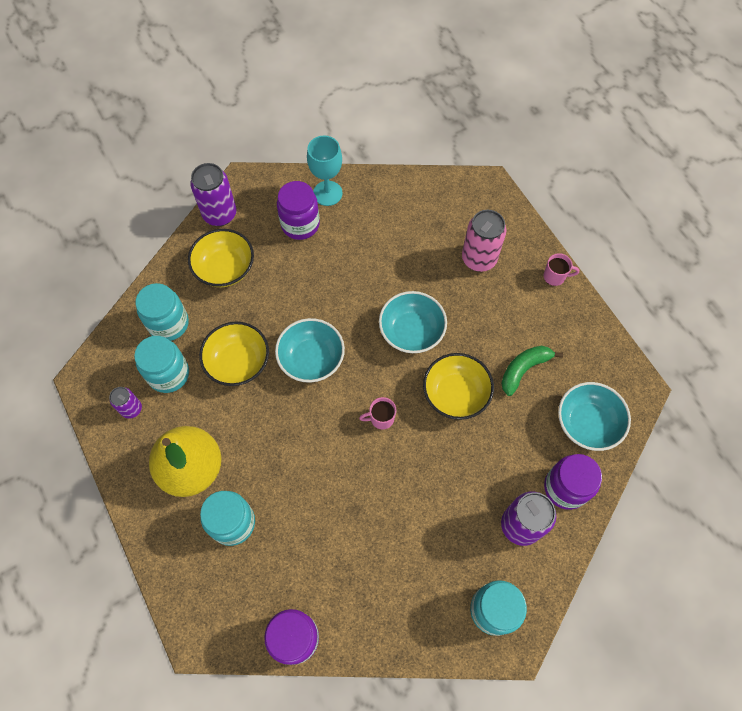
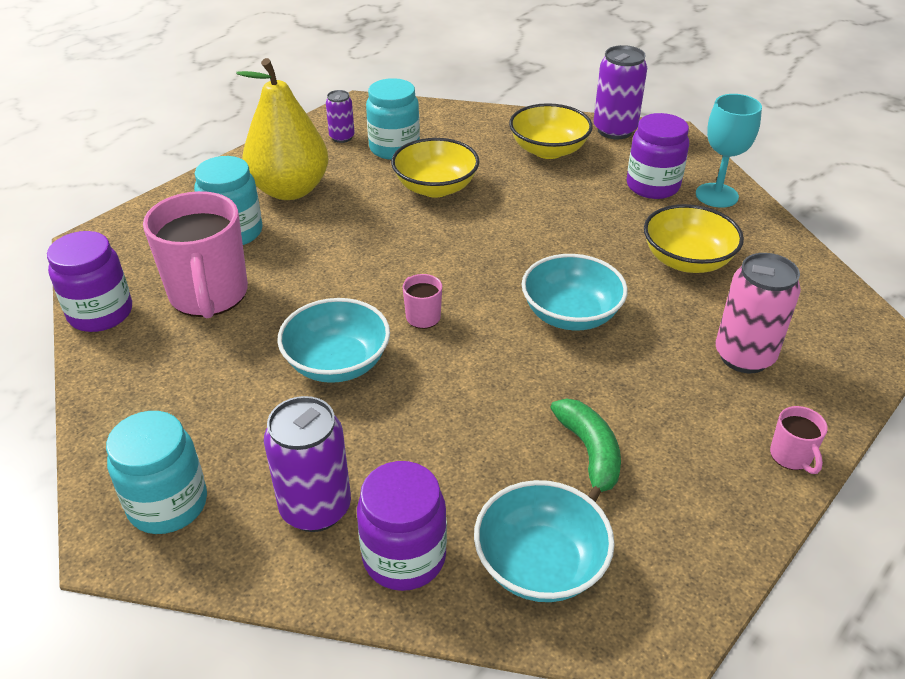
camera: 70 degrees right, 25 degrees down
turquoise jar [136,283,189,341] -> none
turquoise bowl [275,318,345,383] -> turquoise bowl moved to [277,298,390,383]
yellow bowl [423,353,494,420] -> yellow bowl moved to [644,204,744,273]
green banana [501,346,563,396] -> green banana turned 45 degrees clockwise [550,398,621,502]
none -> pink mug [143,191,248,318]

